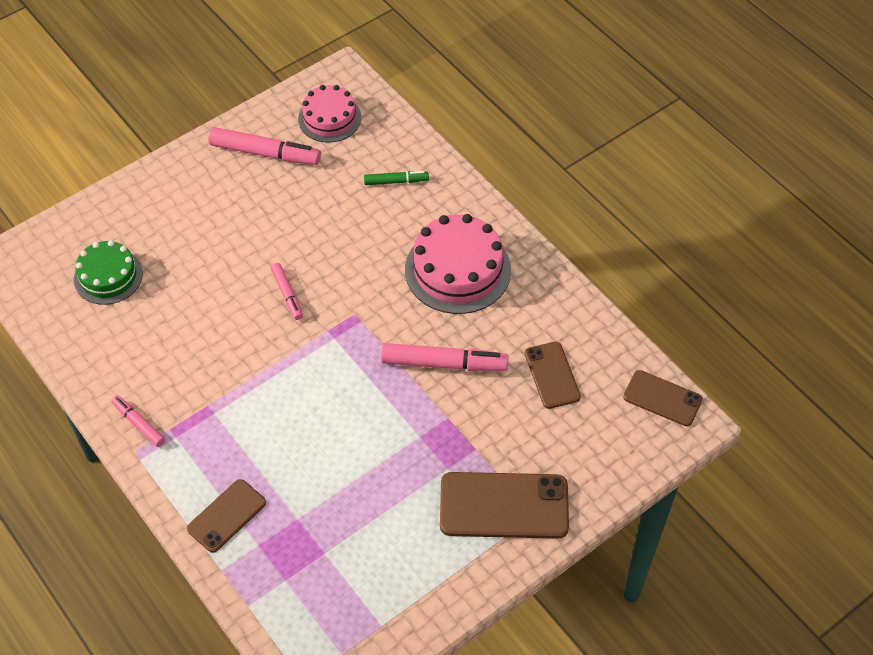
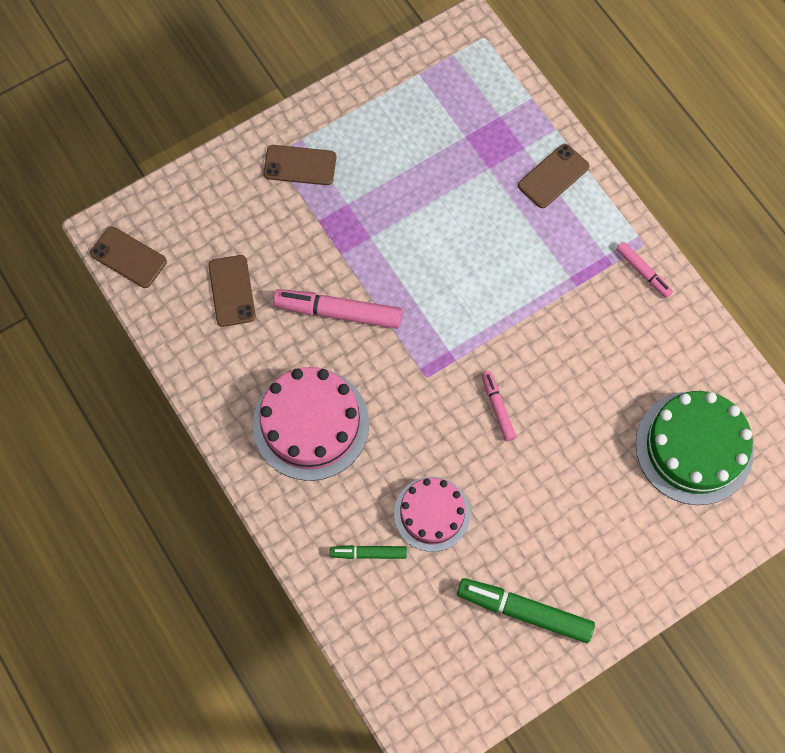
camera: 175 degrees left, 15 degrees up
green cake [74,240,143,305] -> green cake [636,391,754,505], size x1.56
pink marker [208,127,321,165] -> green marker [457,578,595,643]
pink cake [298,85,361,142] -> pink cake moved to [394,477,470,552]
brown phone [440,472,569,539] -> brown phone [263,145,336,185], size x0.60

